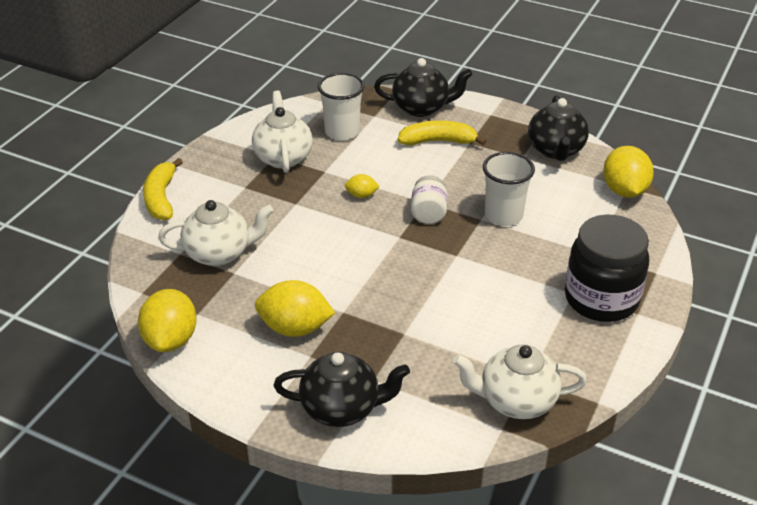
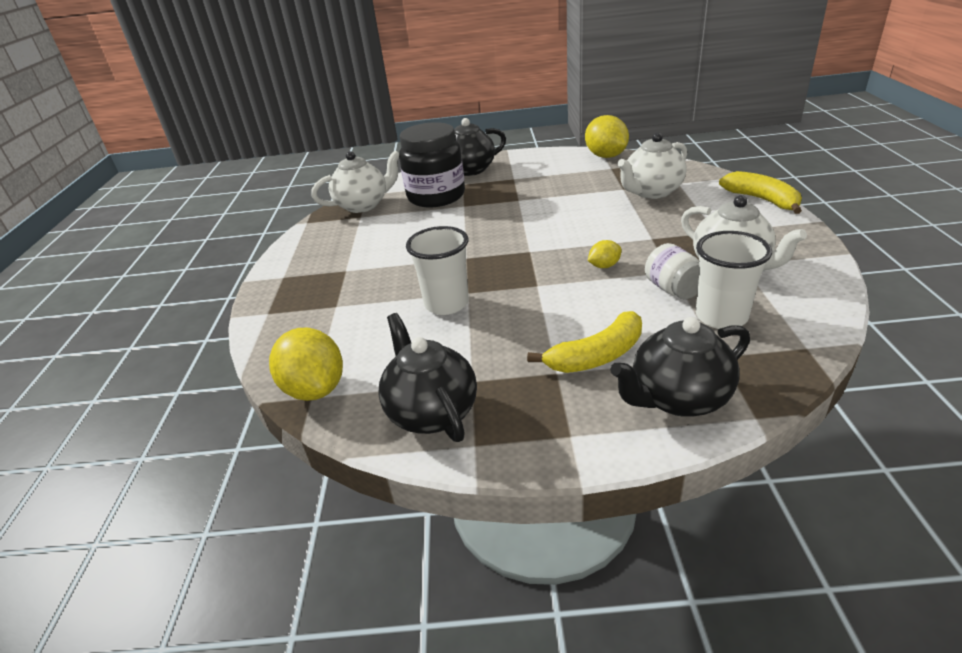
camera: 155 degrees right, 5 degrees down
yellow lemon [255,280,335,337] -> none
white jar [411,175,447,224] -> white jar moved to [645,243,699,299]
black jar [565,215,649,322] -> black jar moved to [399,122,465,207]

